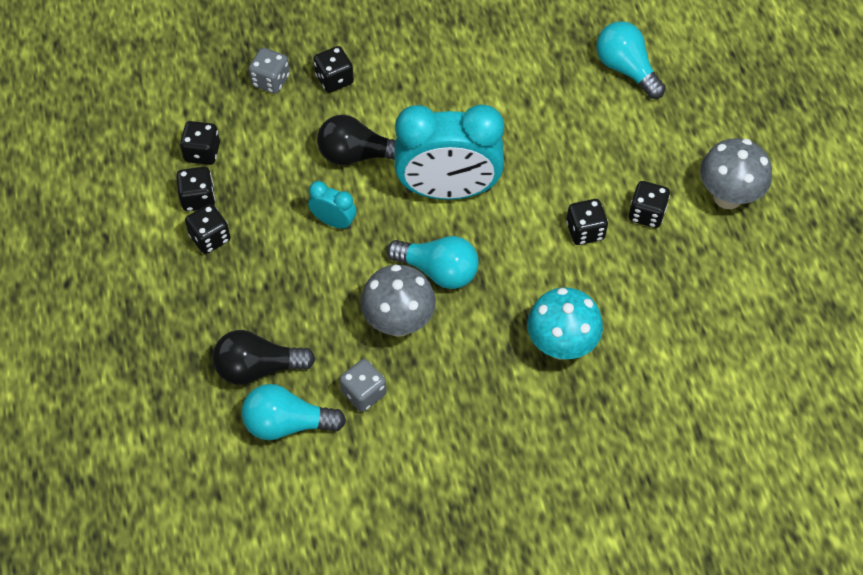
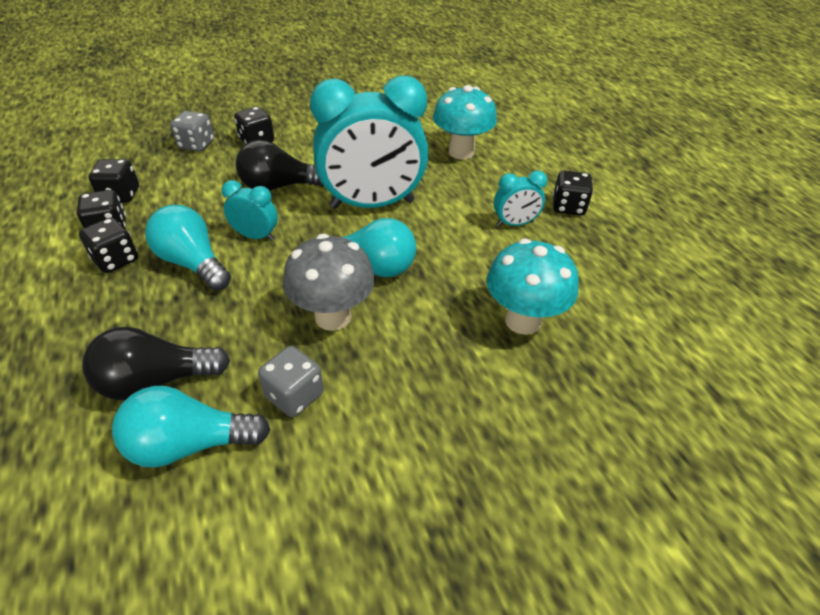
camera: 10 degrees left, 15 degrees down
black dice [566,199,608,245] -> turquoise clock [494,170,547,226]
turquoise light bulb [596,21,666,99] -> turquoise light bulb moved to [145,205,231,291]
grey mushroom [700,138,772,209] -> none
none -> turquoise mushroom [433,85,497,159]

